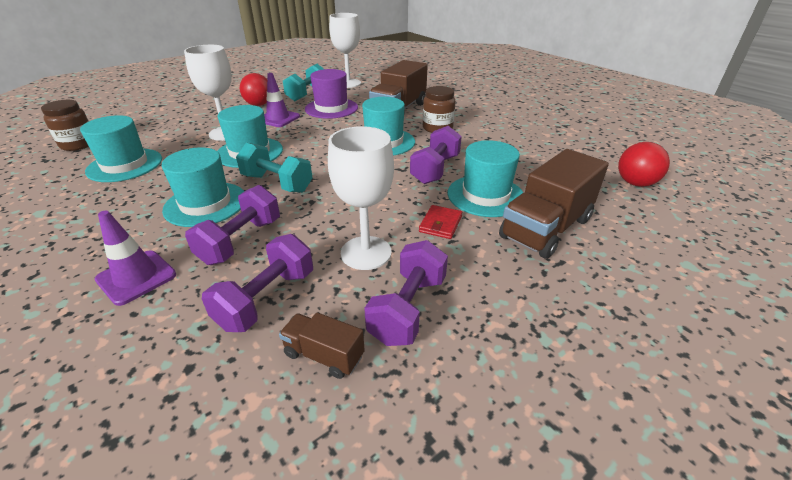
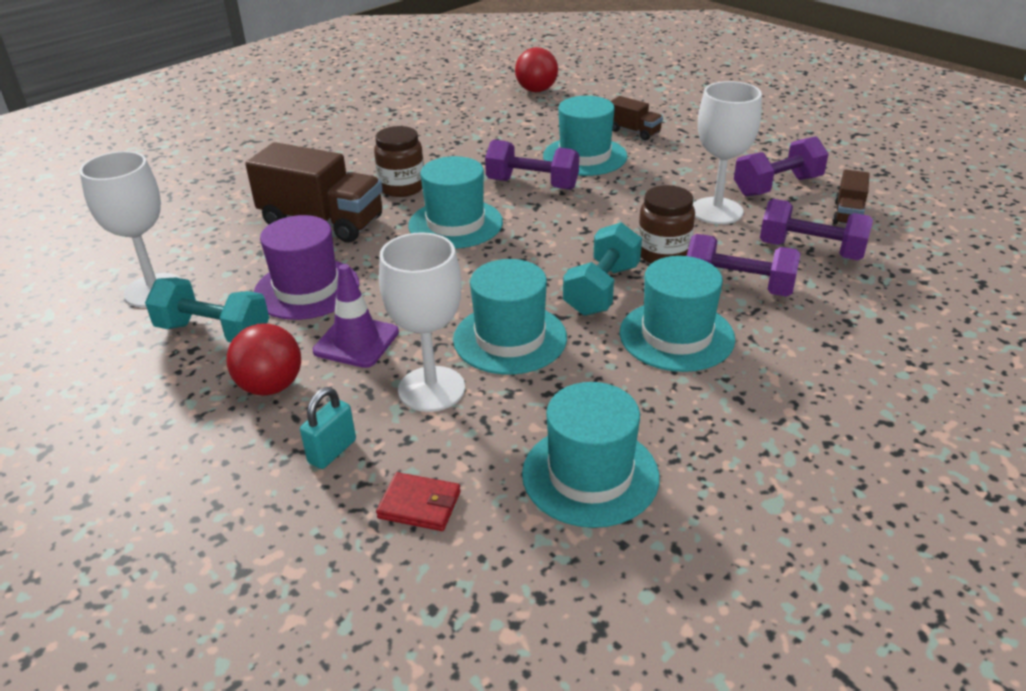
camera: 95 degrees left, 0 degrees up
brown jar [41,100,89,151] -> brown jar moved to [638,185,695,264]
purple traffic cone [95,211,176,306] -> none
purple dumbbell [364,240,448,346] -> purple dumbbell turned 45 degrees counterclockwise [734,136,829,196]
red wallet [419,205,462,239] -> red wallet moved to [376,472,461,531]
brown truck [499,149,609,259] -> brown truck [611,96,663,141], size x0.50
none -> turquoise padlock [300,387,356,469]

